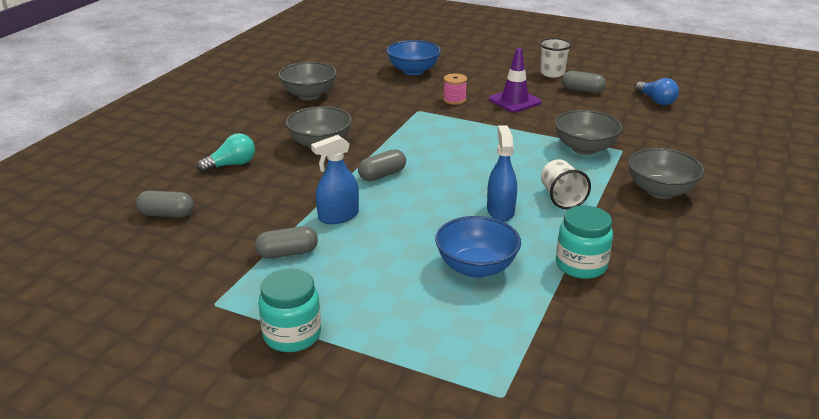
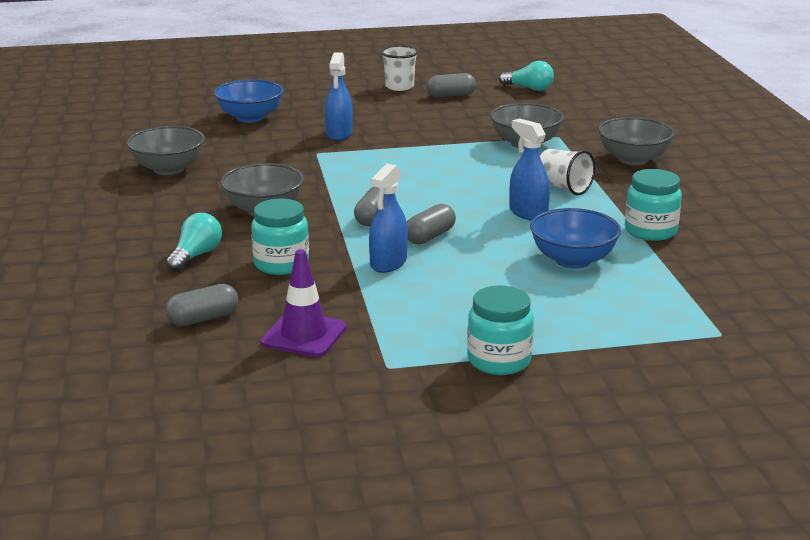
camera: 35 degrees left, 5 degrees down
grey capsule [255,226,318,259] -> grey capsule moved to [407,204,456,244]
pink spool [443,74,467,105] -> blue spray bottle [325,52,353,141]
purple traffic cone [489,48,542,112] -> purple traffic cone moved to [261,249,346,357]
blue light bulb [635,78,679,105] -> turquoise light bulb [499,61,554,91]
none -> turquoise jar [251,199,309,275]

